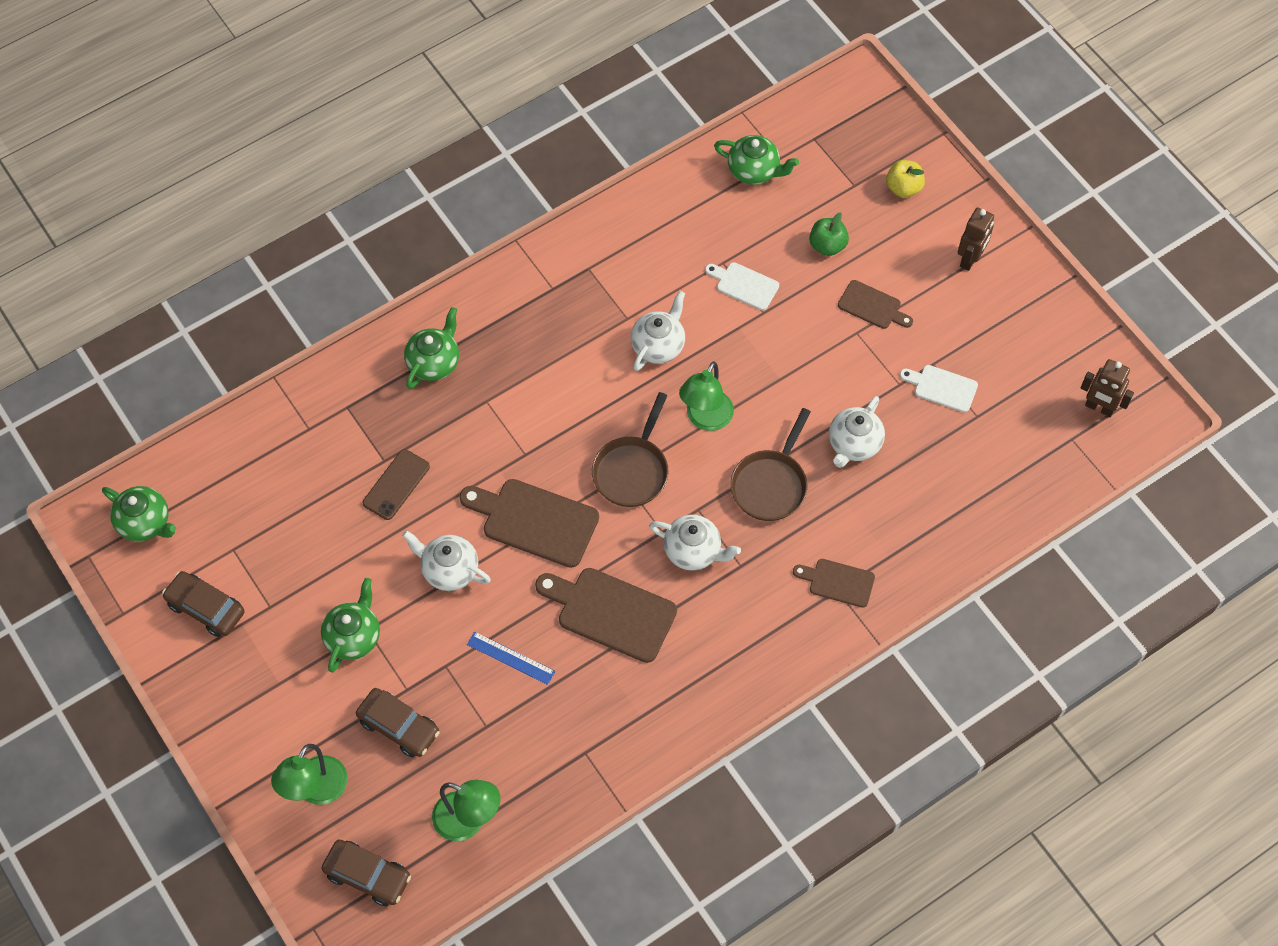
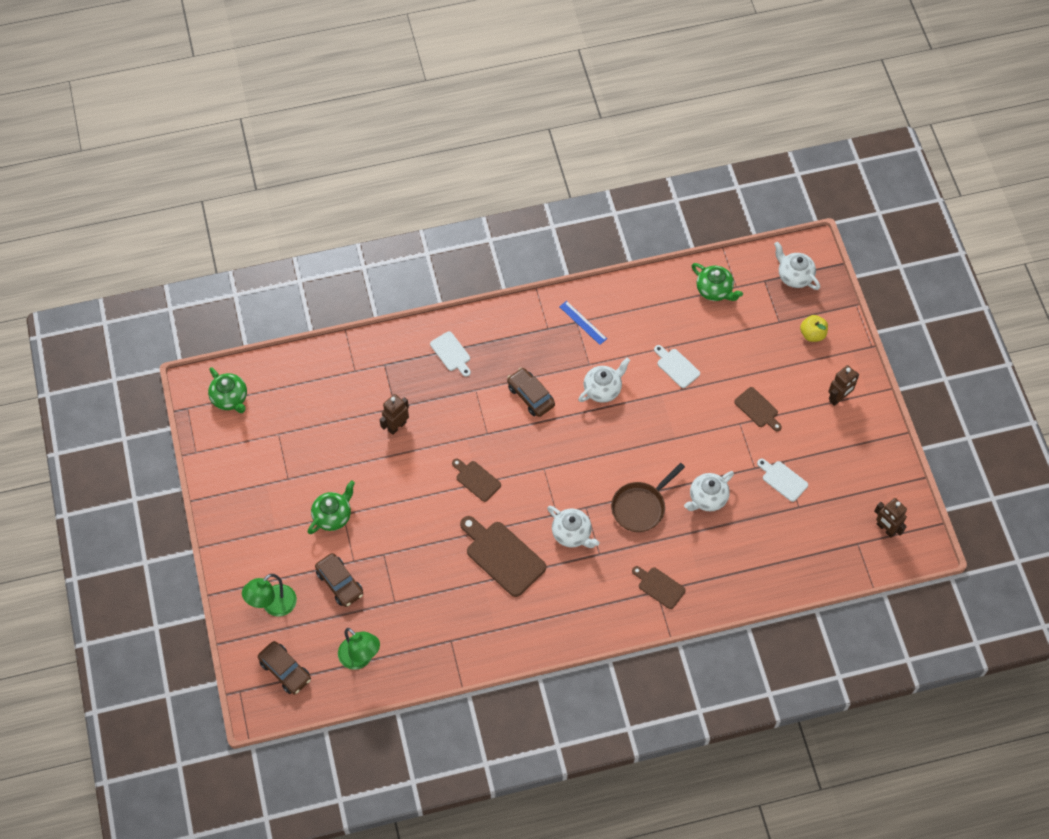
camera: 20 degrees right, 0 degrees up
brown car [162,571,245,637] -> brown car moved to [507,368,555,417]
brown phone [363,449,430,520] -> brown robot [380,394,409,435]
white teapot [402,531,491,591] -> white teapot moved to [774,242,820,290]
green teapot [404,307,459,389] -> white cutting board [430,331,471,377]
brown cutting board [459,479,599,568] -> brown cutting board [452,458,501,502], size x0.57
blue ruler [467,632,555,685] -> blue ruler moved to [559,301,607,345]
brown pan [592,392,668,507] -> none
green lamp [679,362,734,431] -> none
green apple [809,213,849,256] -> none

